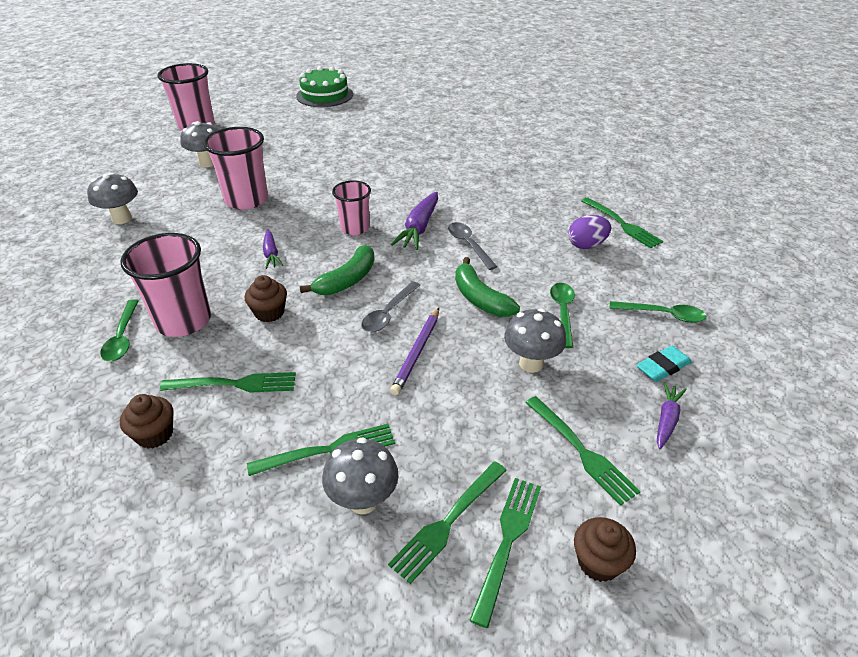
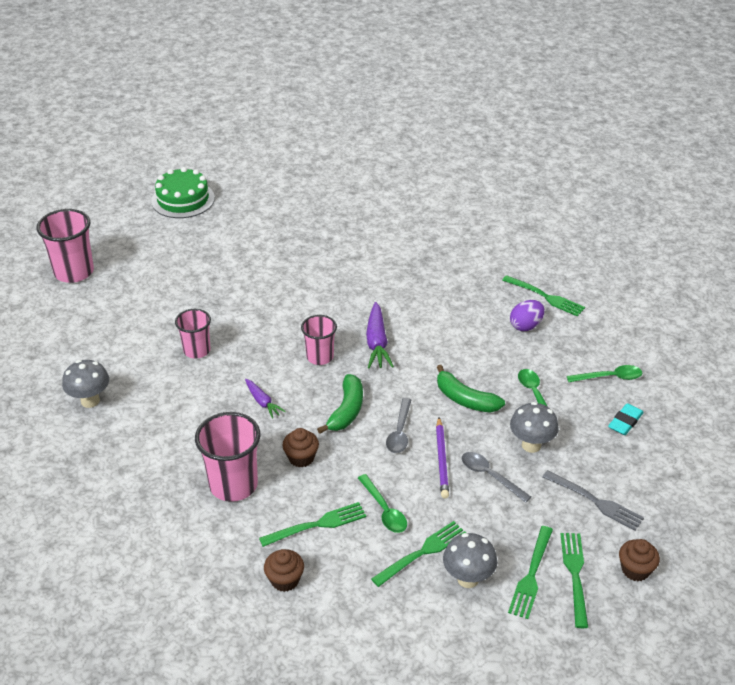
camera: 20 degrees left, 0 degrees up
green spoon [100,299,139,361] -> green spoon moved to [358,474,407,533]
grey mushroom [180,121,218,167] -> none
pink cup [203,127,268,210] -> pink cup [175,309,211,359], size x0.63
grey spoon [448,222,497,270] -> grey spoon moved to [462,452,531,503]
green fork [525,396,641,506] -> grey fork [543,470,644,531]
purple carrot [657,382,687,449] -> none

